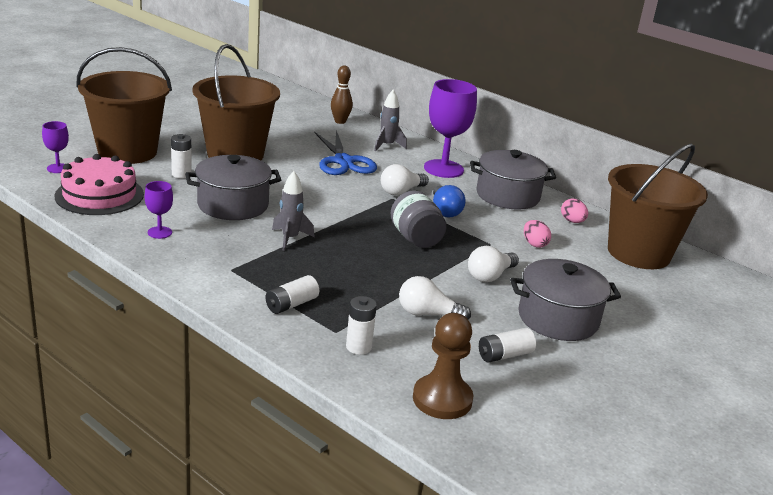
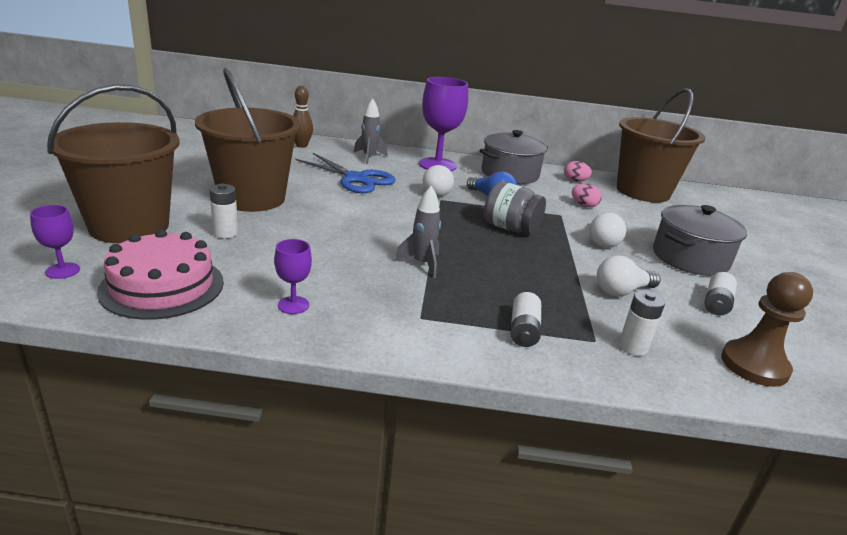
camera: 35 degrees left, 0 degrees up
grey pot [185,155,281,220] -> none

